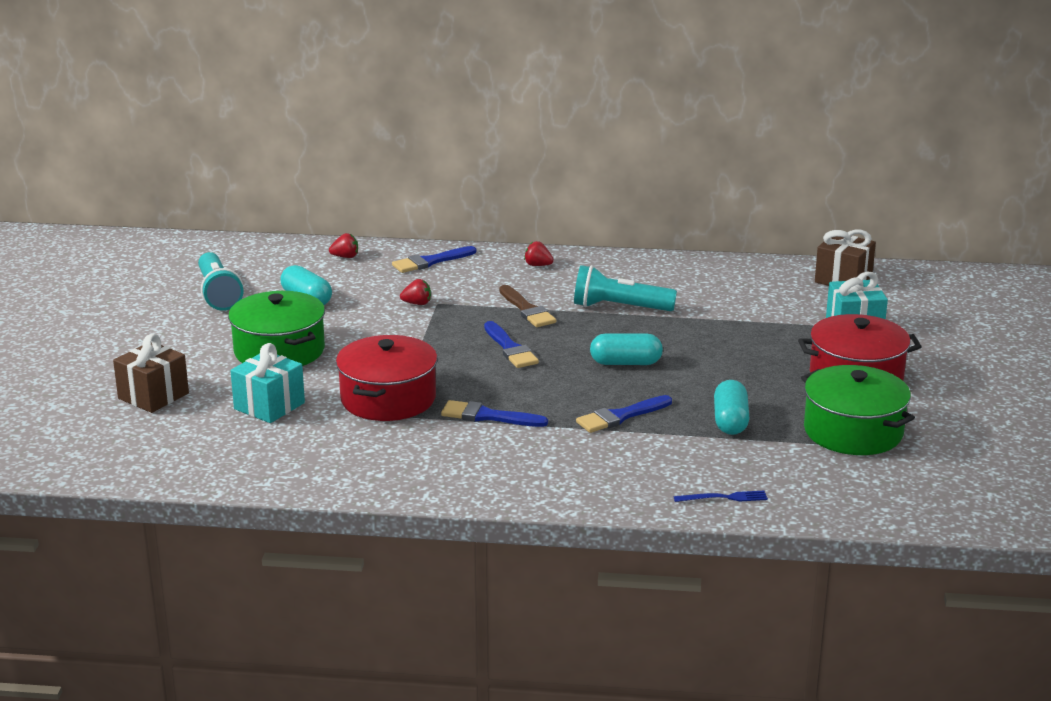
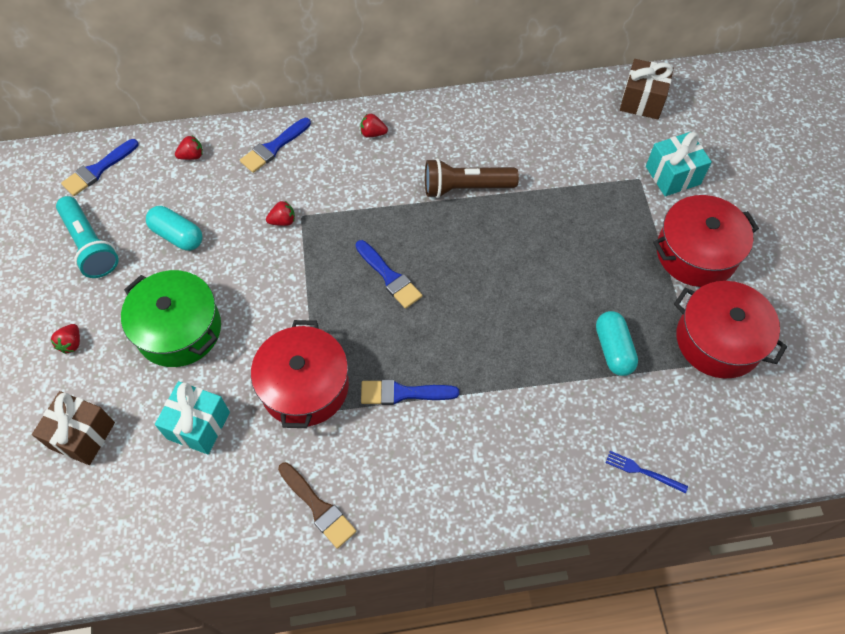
camera: 15 degrees left, 35 degrees up
brown brush [499,285,556,327] -> brown brush moved to [278,462,356,549]
turquoise flashlight [574,265,677,311] -> brown flashlight [425,158,519,198]
blue brush [576,395,672,433] -> blue brush moved to [61,139,138,196]
turquoise capsule [590,333,663,365] -> none
blue fork [674,491,768,502] -> blue fork turned 135 degrees counterclockwise [606,451,688,494]
green pot [801,365,915,455] -> red pot [674,281,787,378]
none -> red strawberry [51,324,80,354]

